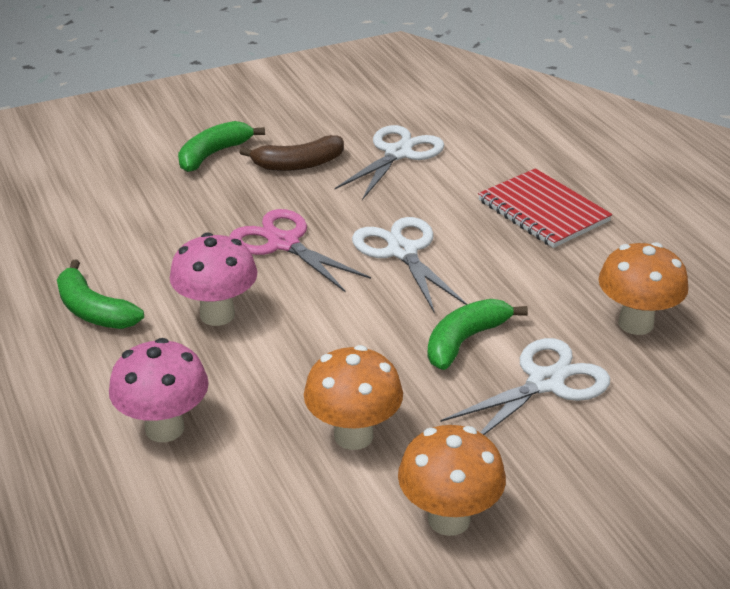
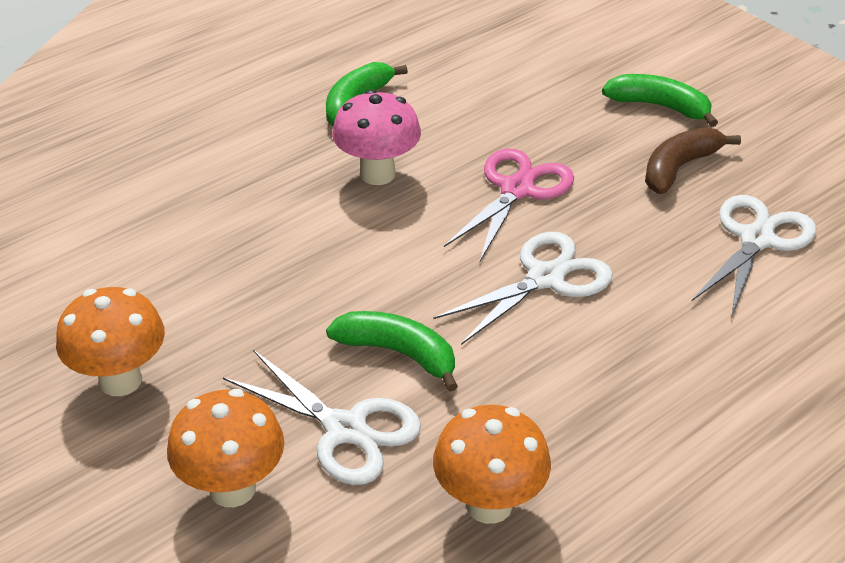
camera: 75 degrees right, 5 degrees up
pink mushroom [109,338,209,442] -> none
brown banana [239,135,344,171] -> brown banana turned 75 degrees clockwise [645,127,741,194]
orange mushroom [304,345,403,450] -> orange mushroom moved to [167,389,284,507]
white scissors [335,125,444,200] -> white scissors turned 75 degrees counterclockwise [691,195,816,319]
red notebook [478,168,612,248] -> none

